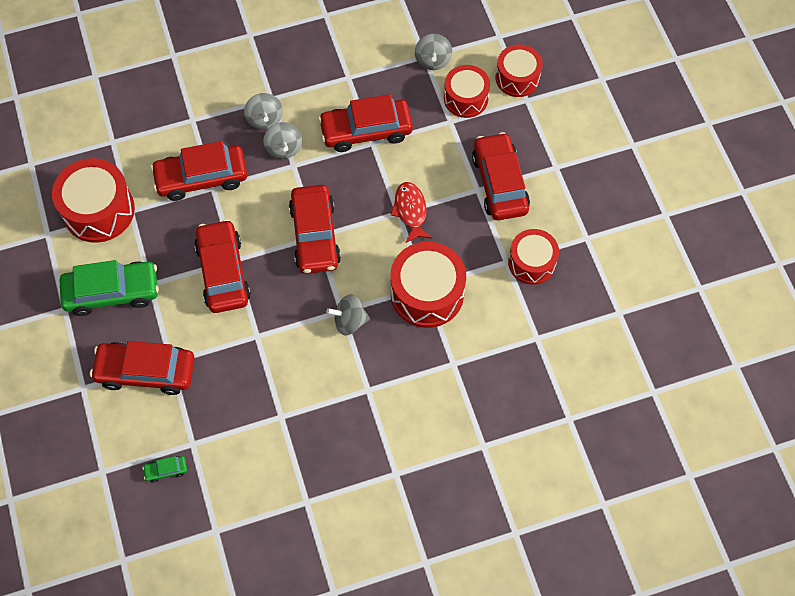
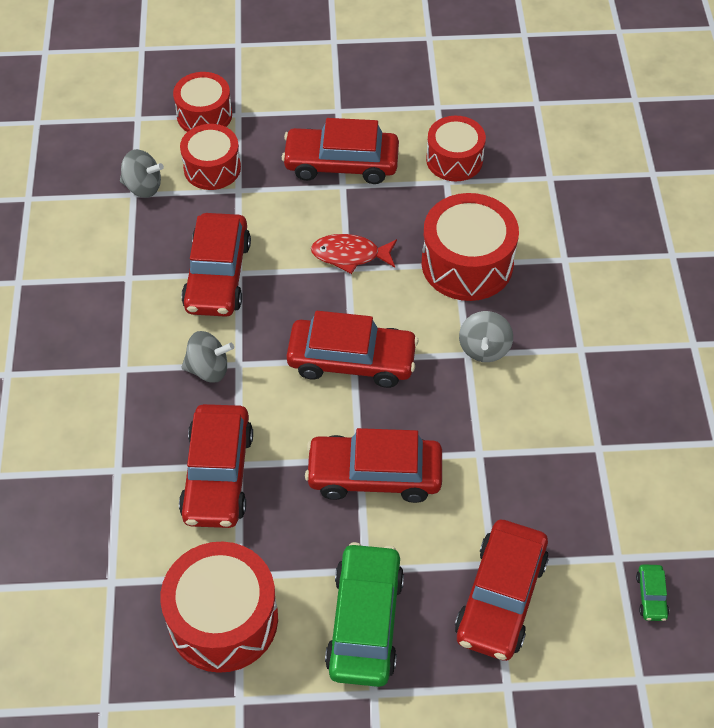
camera: 75 degrees left, 10 degrees down
grey spinning top [244,93,283,130] -> none

